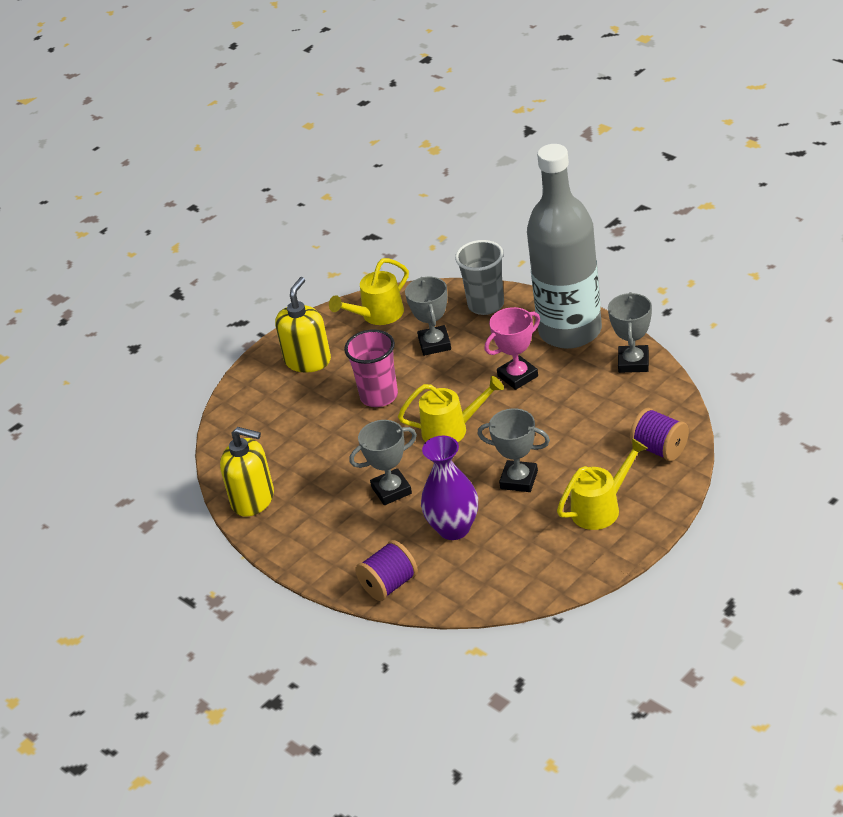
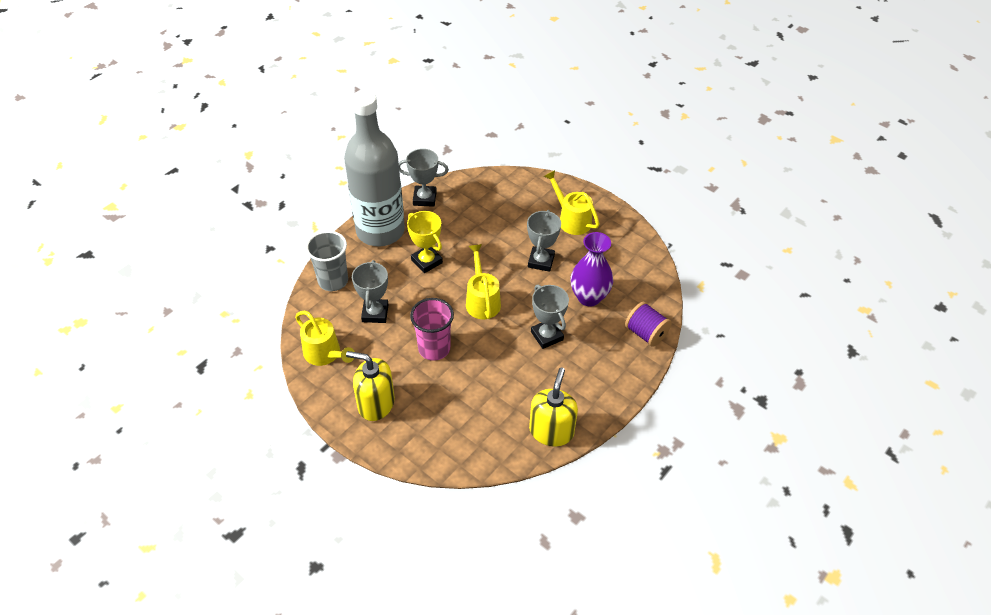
camera: 100 degrees left, 10 degrees up
grey trophy [405,277,451,356] -> grey trophy turned 75 degrees counterclockwise [352,260,389,323]
pink trophy [485,307,540,390] -> yellow trophy [407,211,443,273]
purple spool [630,408,689,461] -> none

